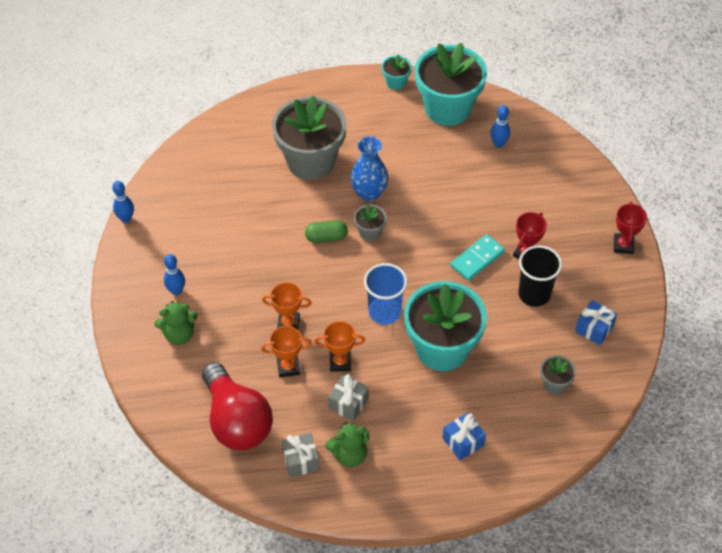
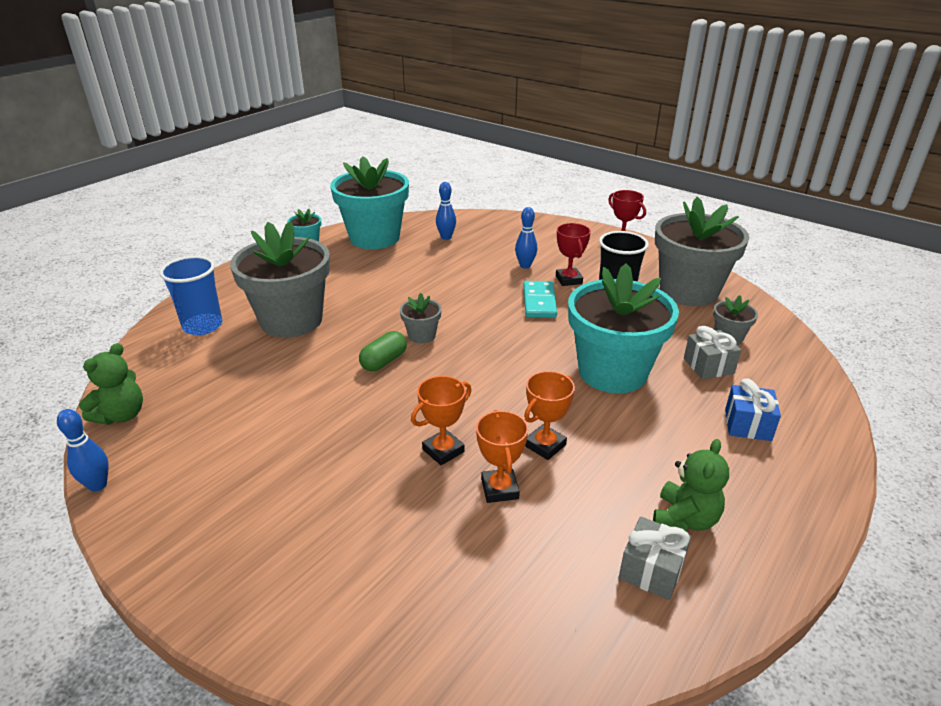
camera: 45 degrees left, 20 degrees down
green teddy bear [154,301,198,345] -> green teddy bear moved to [79,343,143,425]
blue bowling pin [164,254,185,295] -> blue bowling pin moved to [515,207,537,269]
red light bulb [202,362,273,451] -> none
orange trophy [261,326,312,377] -> orange trophy turned 45 degrees counterclockwise [476,410,528,503]
grey gift [328,374,369,421] -> grey gift moved to [684,326,741,379]
blue vase [350,136,388,201] -> none
blue cup [364,263,407,325] -> blue cup moved to [159,256,223,335]
blue gift [575,300,617,345] -> grey flower pot [655,196,749,306]

